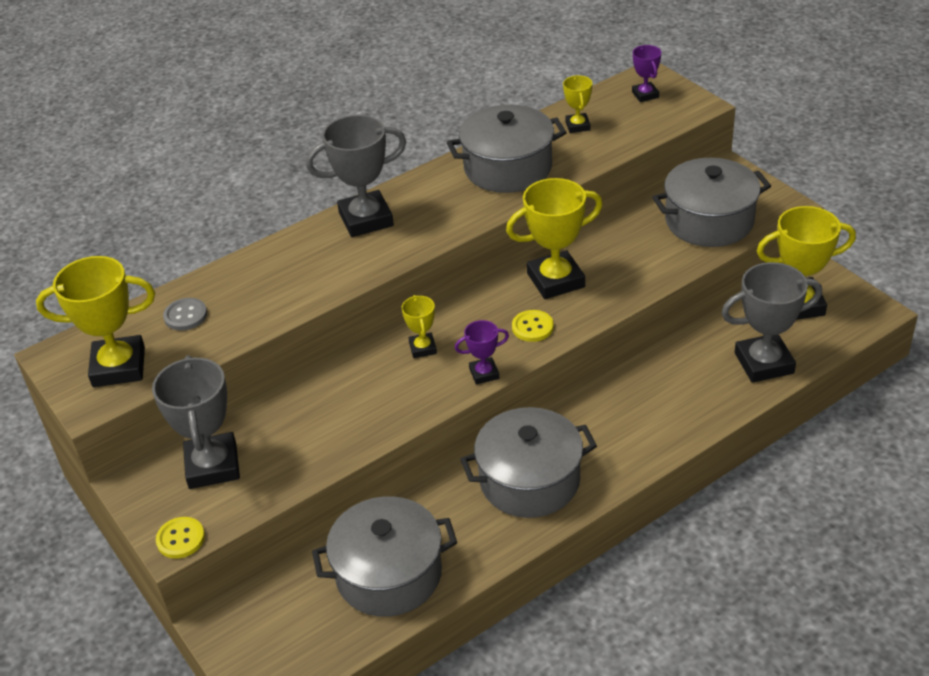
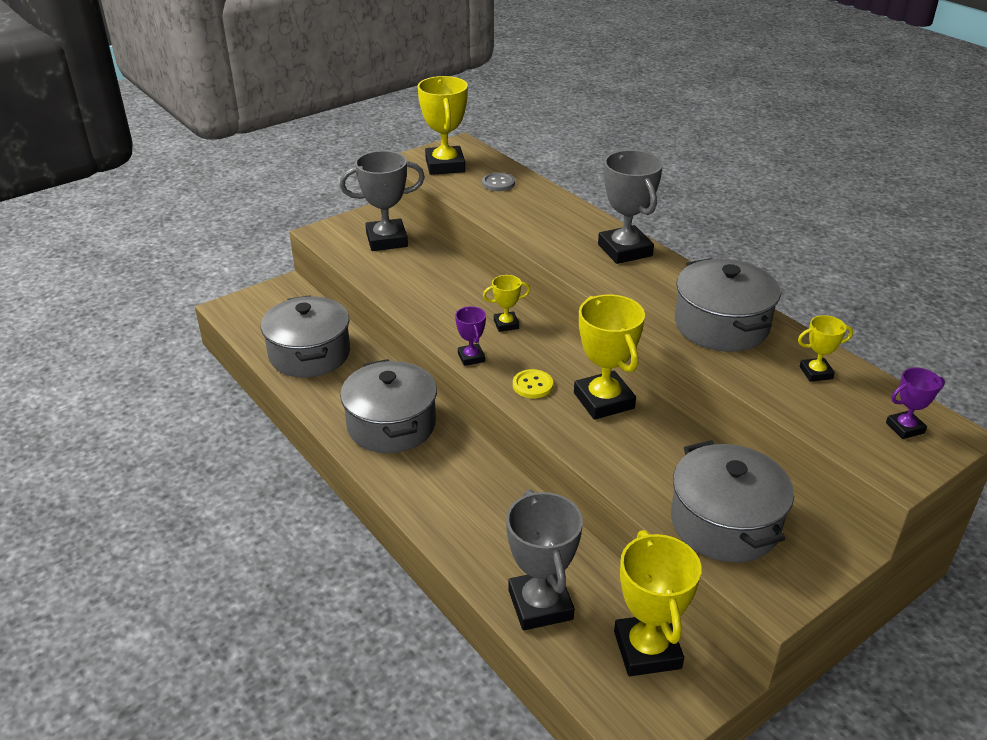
camera: 85 degrees right, 5 degrees down
yellow button [156,517,205,559] -> none

